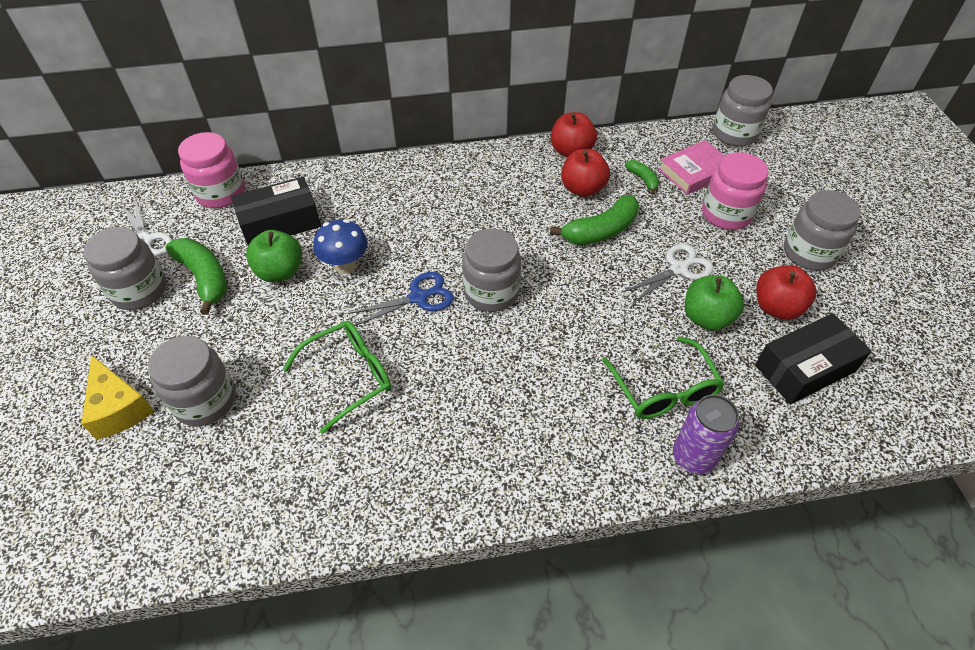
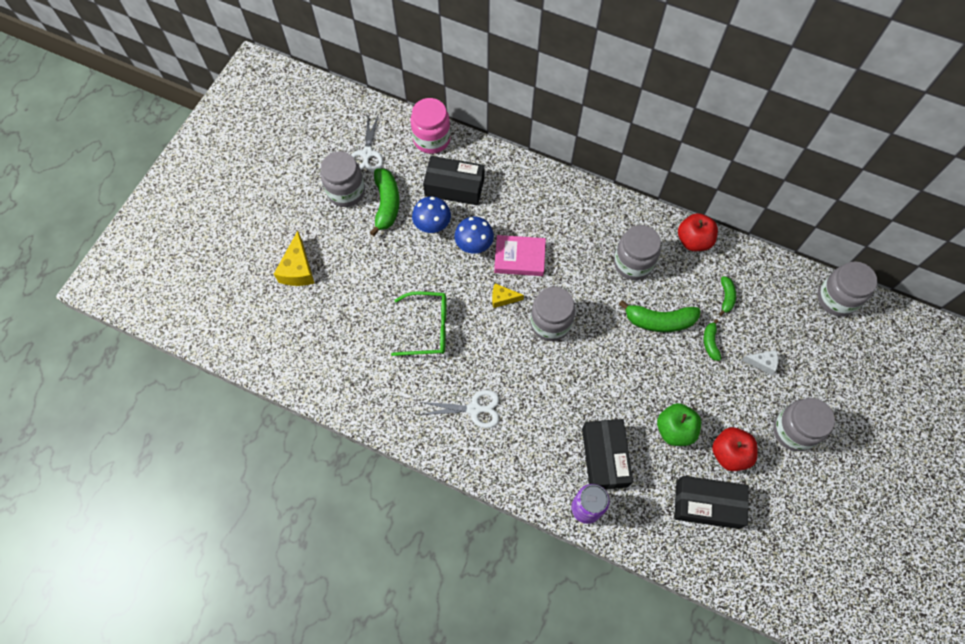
camera: 35 degrees right, 15 degrees up
grey jar [148,336,236,426] -> grey jar moved to [614,225,661,280]
green apple [246,230,302,282] -> blue mushroom [412,197,451,234]
blue scissors [348,272,454,326] -> yellow cheese [492,283,524,308]
red apple [561,149,610,197] -> none
green glasses [602,336,724,419] -> black box [582,419,633,489]
white scissors [622,244,713,303] -> white scissors moved to [419,390,499,428]
pink book [658,140,725,195] -> pink book moved to [494,235,546,276]
pink jar [702,152,769,230] -> white cheese [742,350,778,375]
none -> green banana [704,319,721,361]

